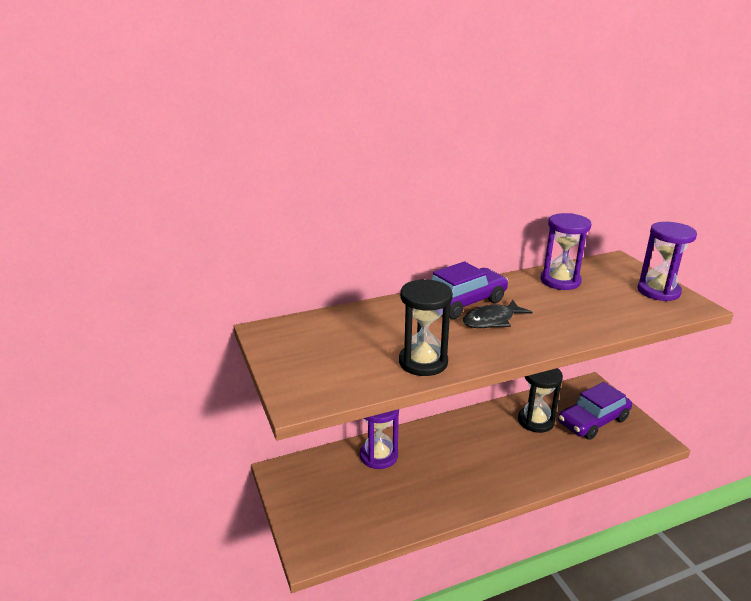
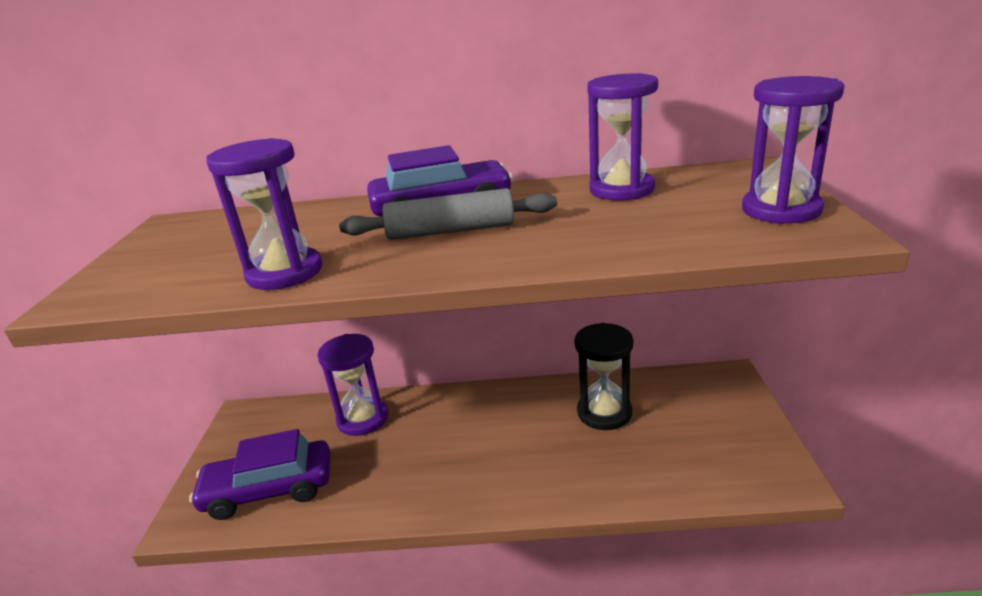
camera: 25 degrees right, 0 degrees up
black hourglass [399,279,453,376] -> purple hourglass [206,138,323,290]
black fish [463,299,532,328] -> grey rolling pin [339,188,557,240]
purple car [558,382,632,440] -> purple car moved to [189,429,330,520]

